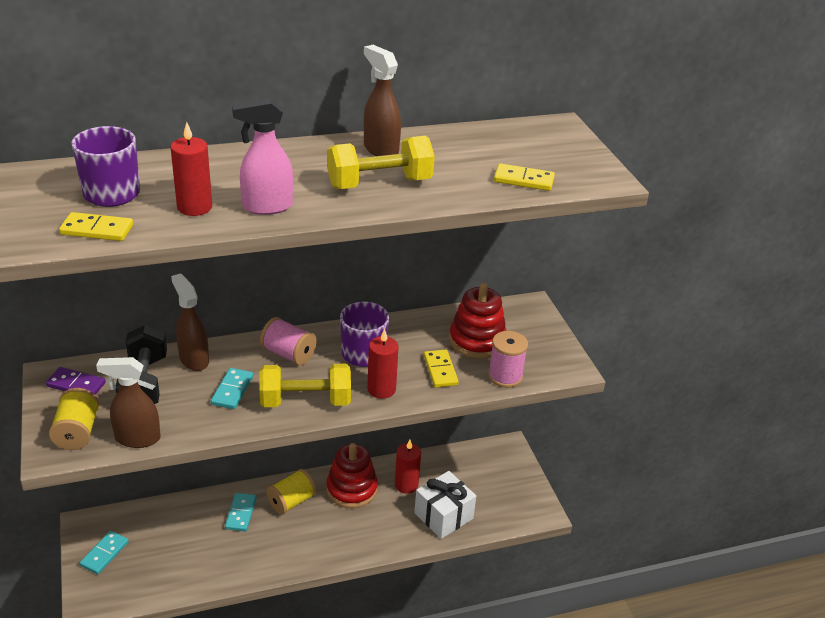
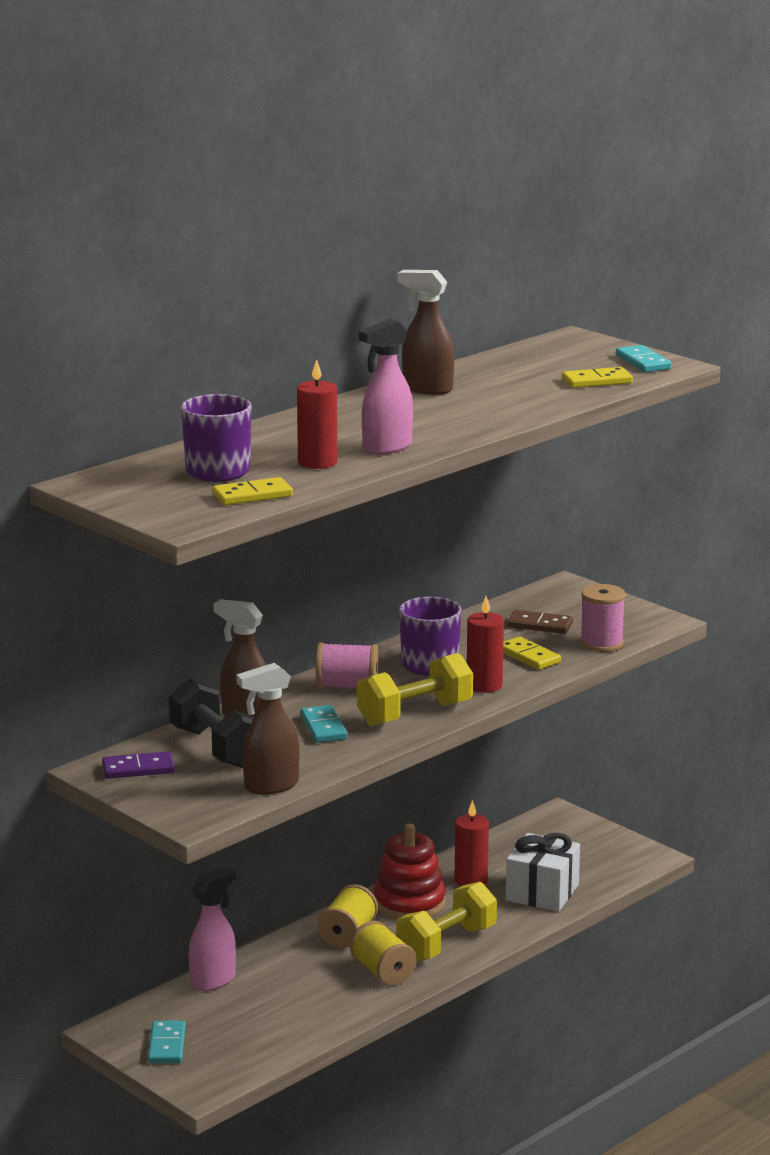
camera: 25 degrees left, 15 degrees down
yellow spool [49,388,99,450] -> yellow spool moved to [350,921,417,986]
turquoise domino [225,493,257,531] -> turquoise domino moved to [616,345,672,372]
yellow dumbbell [327,136,435,189] -> yellow dumbbell moved to [396,882,497,961]
red stacking toy [449,283,506,359] -> brown domino [507,610,573,634]
none -> pink spray bottle [189,866,236,991]

